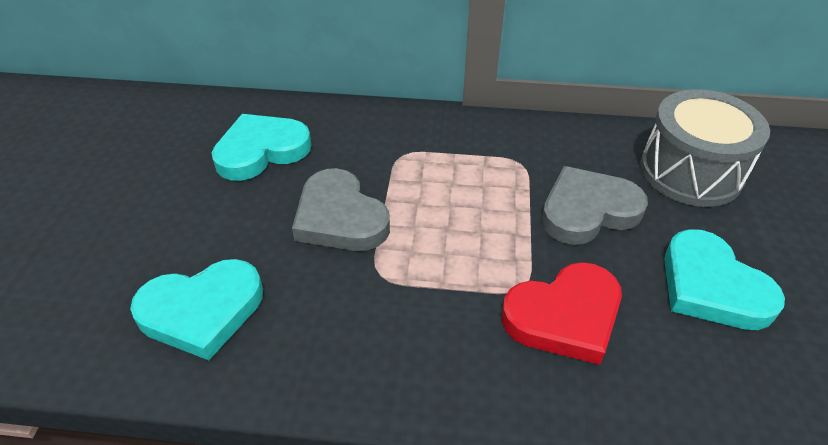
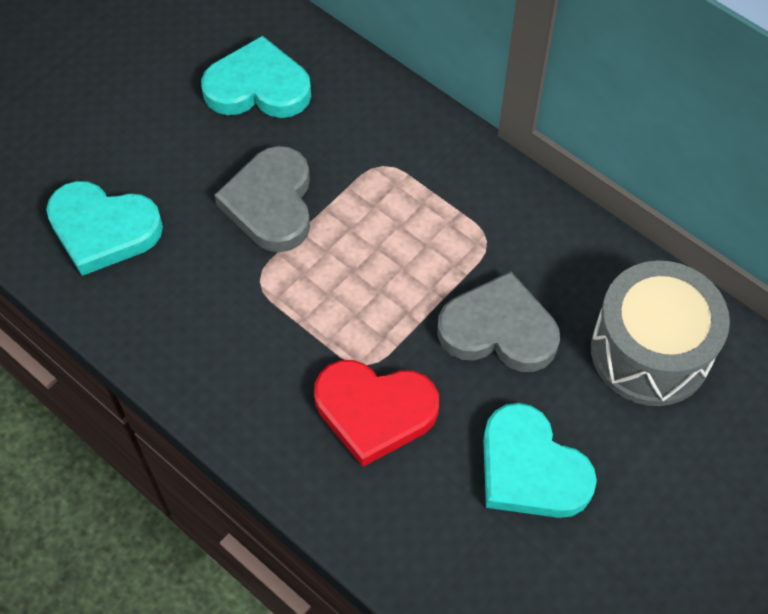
camera: 35 degrees right, 15 degrees up
turquoise heart [664,229,785,330] -> turquoise heart turned 45 degrees counterclockwise [483,403,597,518]

